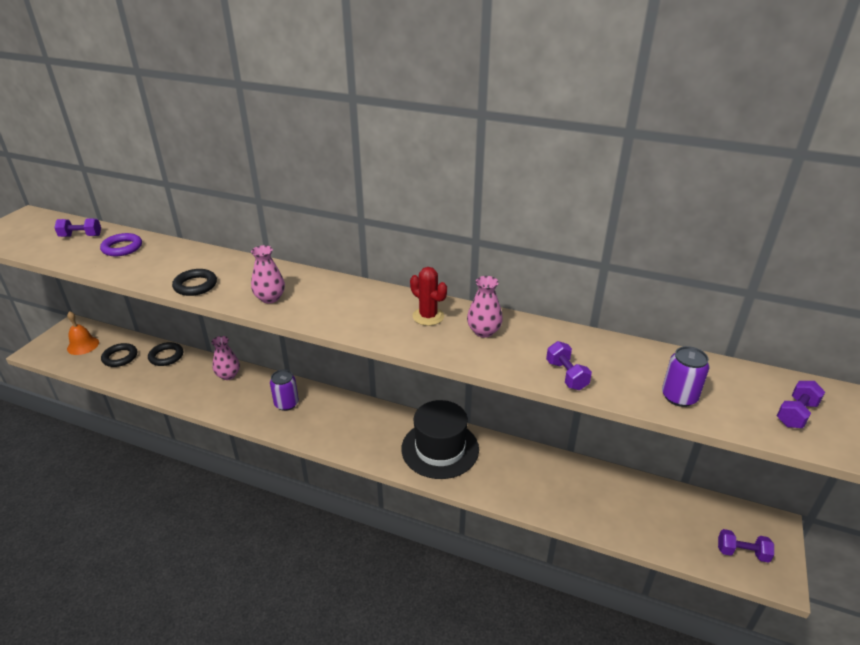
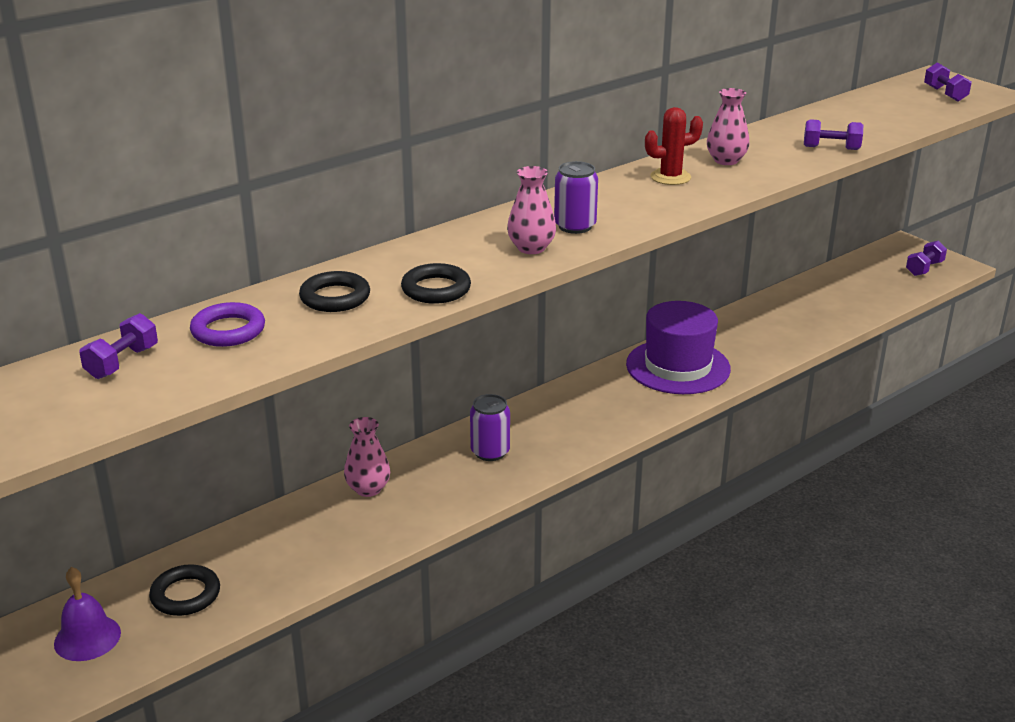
camera: 60 degrees left, 5 degrees down
orange bell [67,311,99,355] -> purple bell [54,567,121,661]
black ring [148,342,183,366] -> black ring moved to [299,271,370,312]
black hat [401,400,479,479] -> purple hat [626,301,731,394]
purple can [662,346,709,407] -> purple can moved to [554,161,598,234]

